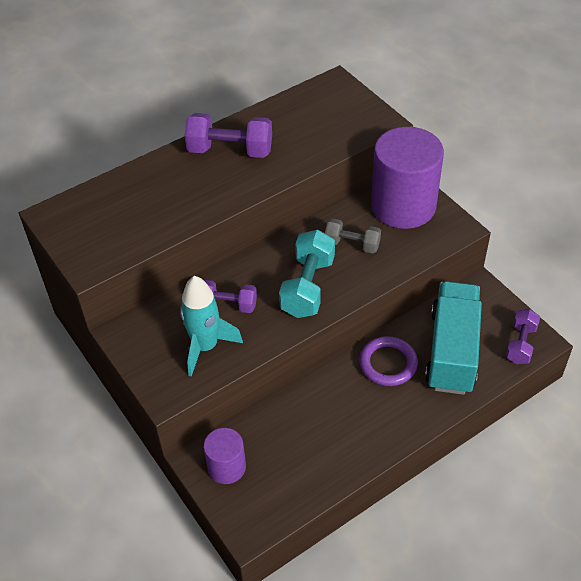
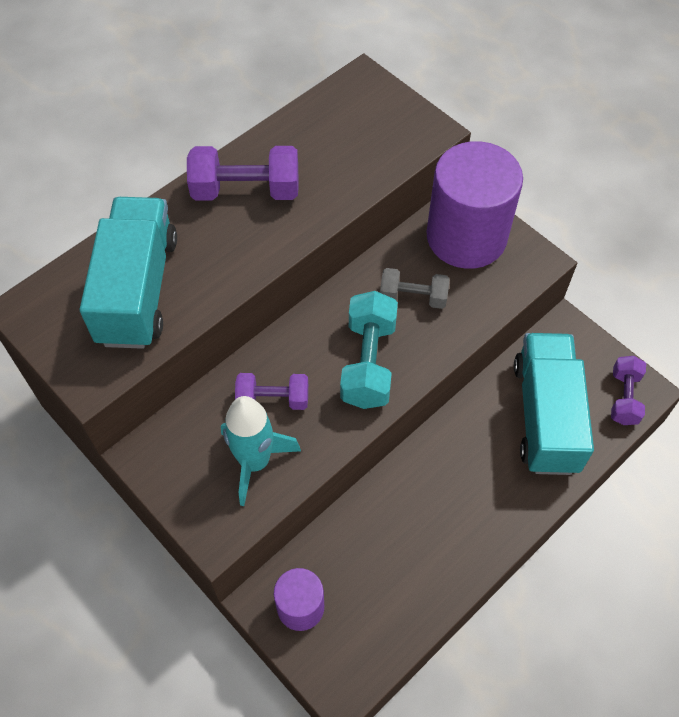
camera: 10 degrees left, 10 degrees up
purple ring [359,336,418,386] -> none
none -> turquoise truck [80,197,177,349]

